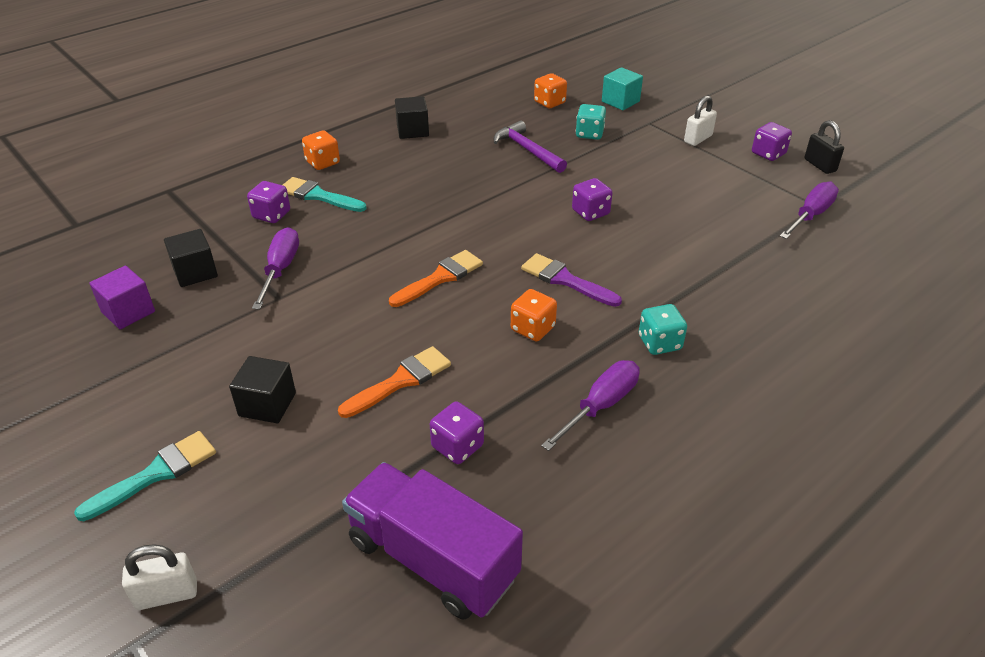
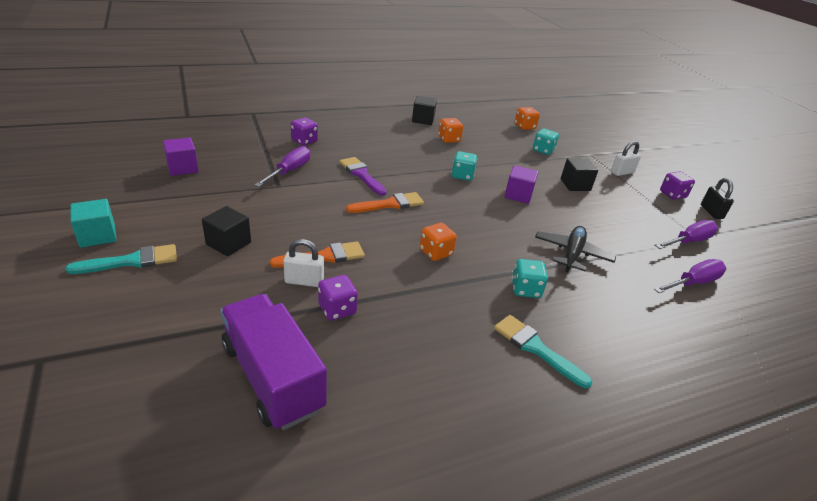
camera: 15 degrees right, 5 degrees down
white padlock [122,544,197,610] -> white padlock moved to [283,239,324,287]
black cube [164,229,218,287] -> black cube moved to [561,158,598,191]
turquoise brush [283,177,367,212] -> turquoise brush moved to [494,315,592,388]
orange dice [302,131,340,170] -> orange dice moved to [438,118,463,143]
purple hammer [494,120,567,173] -> none
purple brush [521,253,622,307] -> purple brush moved to [340,157,387,196]
purple screwdriver [541,360,640,451] -> purple screwdriver moved to [654,259,727,293]
purple dice [572,178,612,221] -> purple cube [504,165,538,204]
turquoise cube [602,67,643,110] -> turquoise cube moved to [70,199,116,248]
none -> turquoise dice [452,151,477,181]
none -> black plane [535,226,616,272]

